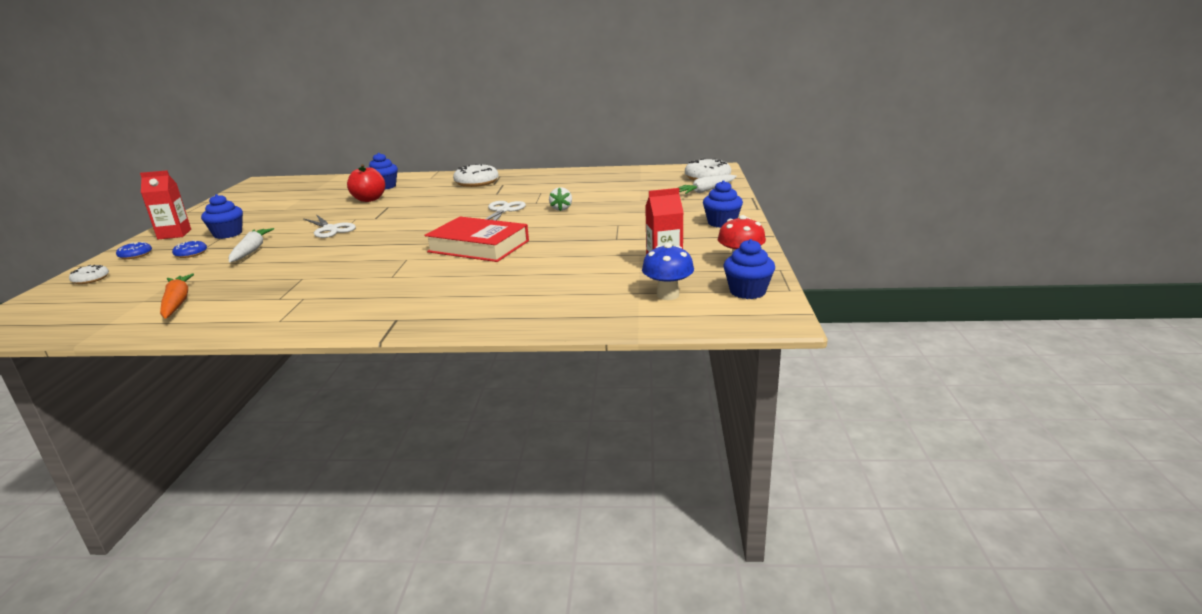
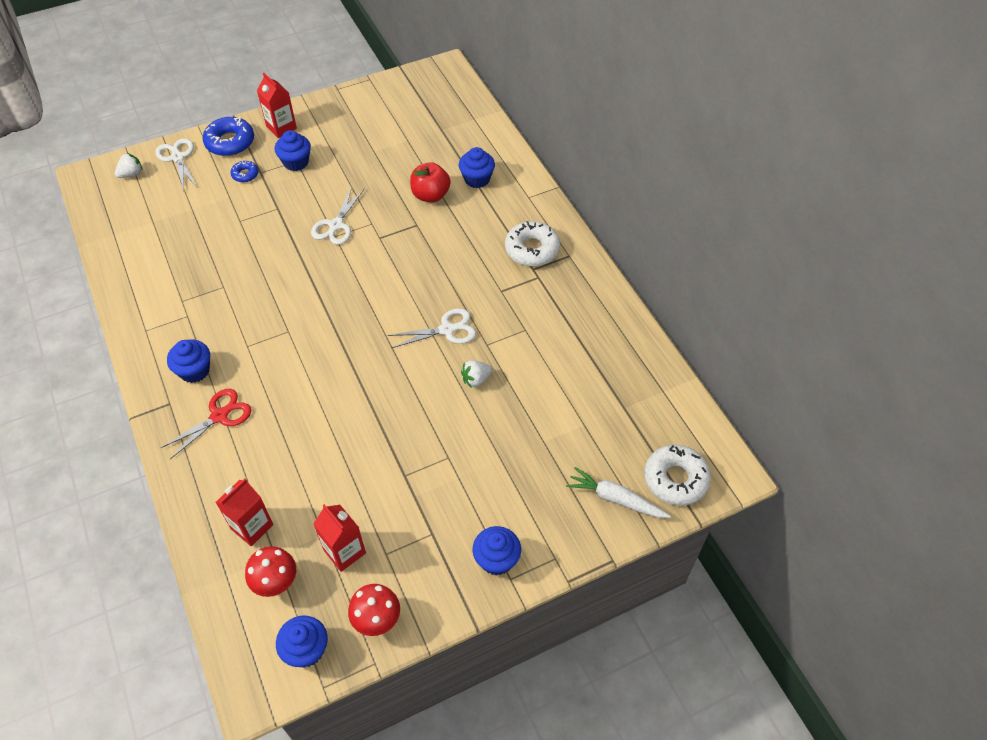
camera: 60 degrees right, 30 degrees up
white donut [69,265,109,284] -> white scissors [155,138,197,190]
blue donut [116,242,152,259] -> blue donut [203,117,254,156], size x1.88
orange carrot [160,274,194,319] -> none
white carrot [229,228,274,262] -> none
red book [424,217,529,262] -> none
blue mushroom [642,243,694,300] -> red mushroom [245,546,296,597]
none -> white strawberry [115,153,143,178]
none -> red scissors [161,389,251,459]
none -> blue cupcake [167,339,210,383]
none -> red carton [215,478,273,546]

